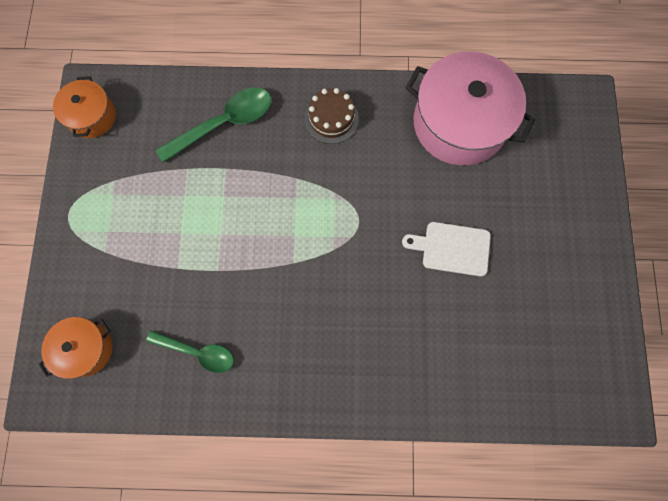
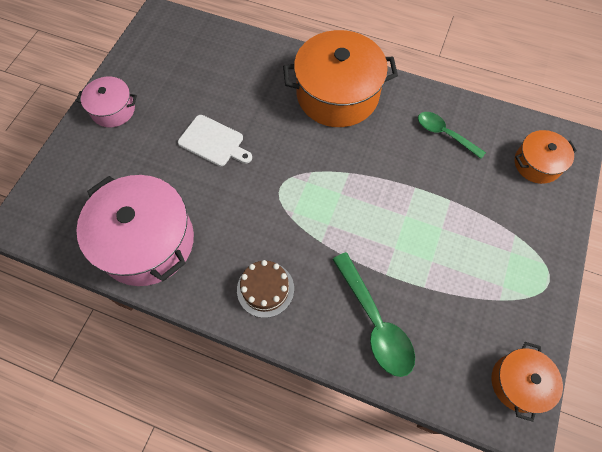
camera: 160 degrees left, 10 degrees down
green spoon [156,87,271,163] -> green spoon turned 105 degrees counterclockwise [332,252,415,377]
none -> pink pot [76,77,137,127]
none -> orange pot [283,30,398,127]

